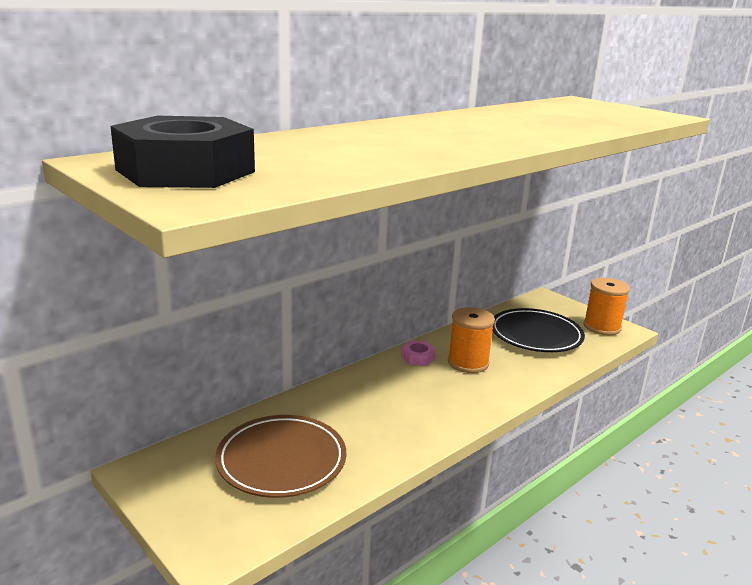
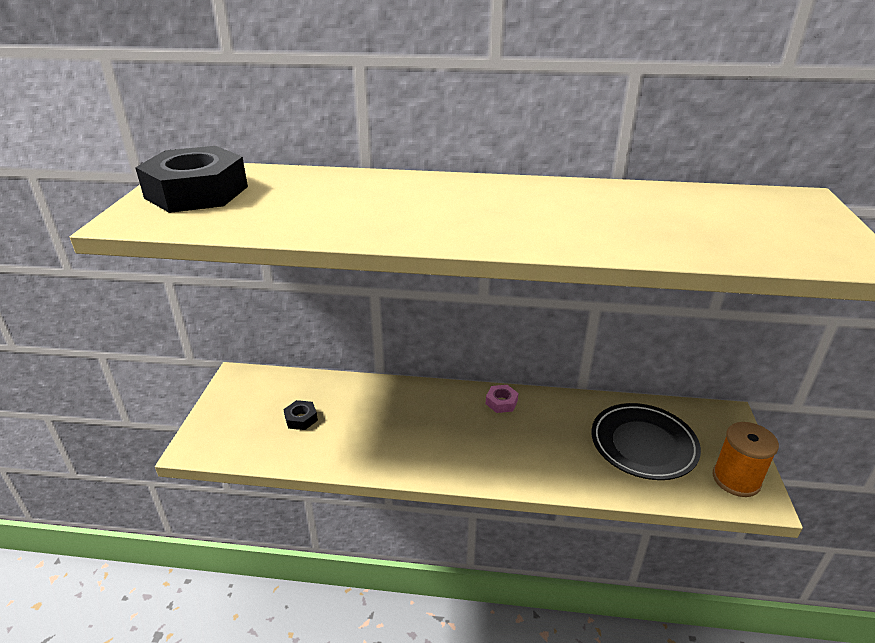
camera: 50 degrees right, 10 degrees up
brown plate [215,415,346,498] -> black nut [283,400,318,430]
orange spool [448,307,495,373] -> none

